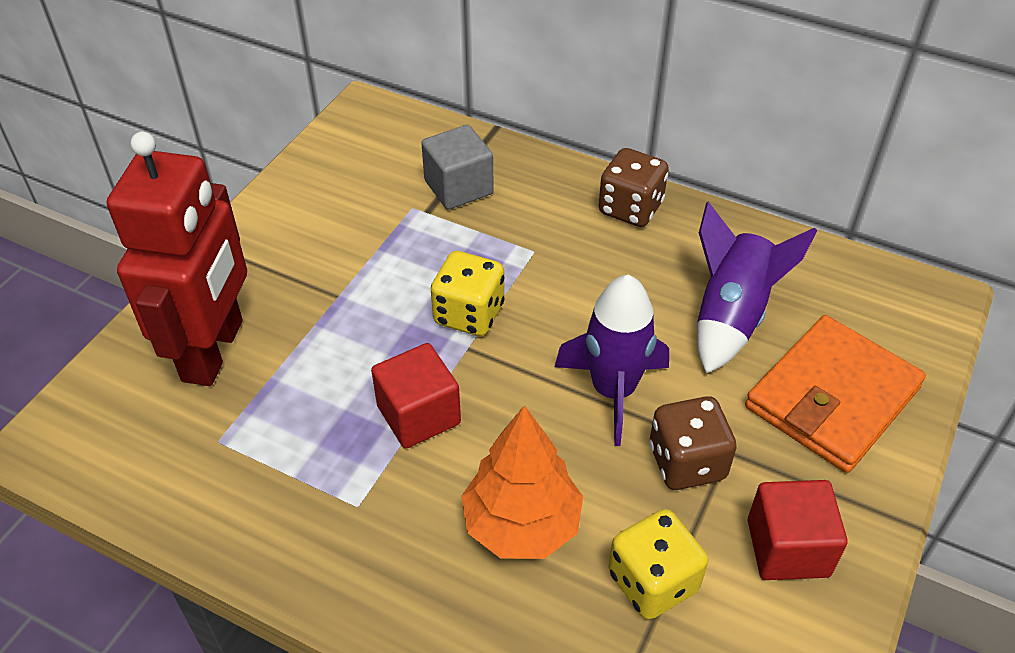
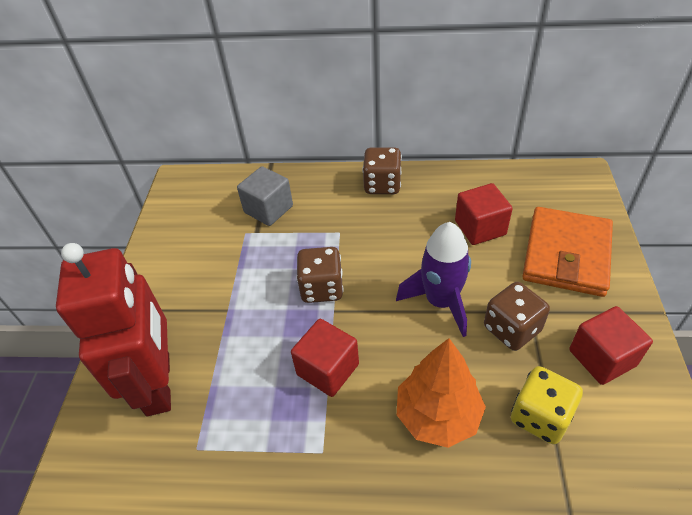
camera: 20 degrees left, 0 degrees up
yellow dice [431,251,505,336] -> brown dice [296,247,344,303]
purple rocket [697,202,817,374] -> red cube [455,183,513,245]

